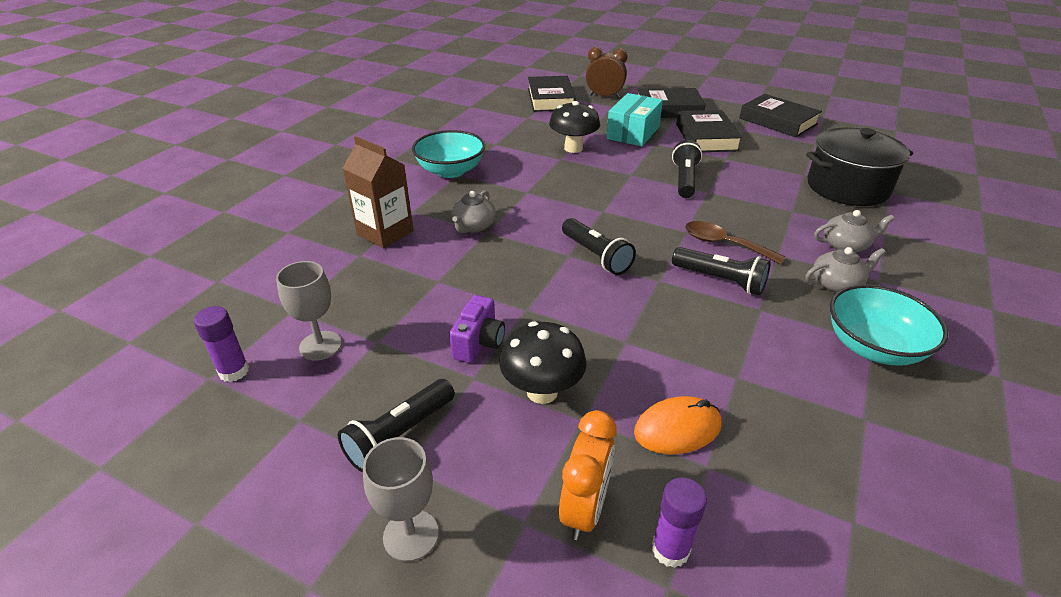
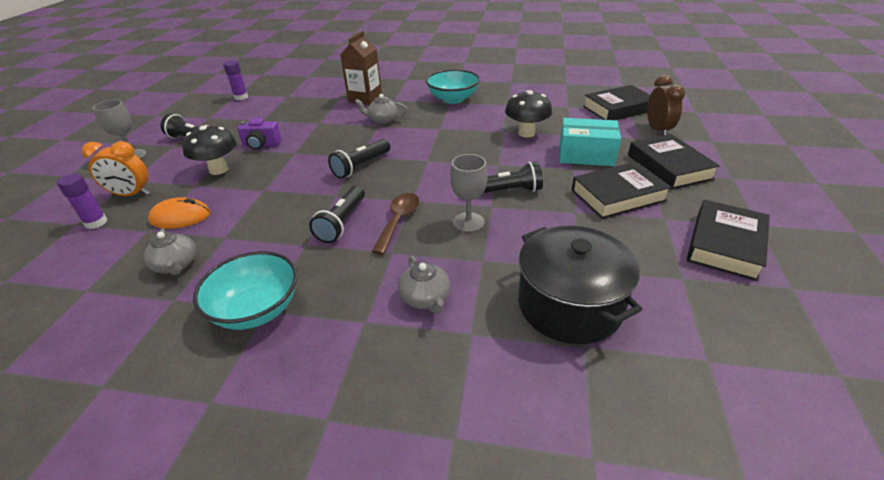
camera: 75 degrees right, 0 degrees up
grey goblet [276,261,342,361] -> grey goblet moved to [450,154,488,232]
orange mouse [634,396,721,455] -> orange mouse turned 60 degrees counterclockwise [148,197,210,229]
grey teapot [806,247,886,293] -> grey teapot moved to [144,228,196,275]

